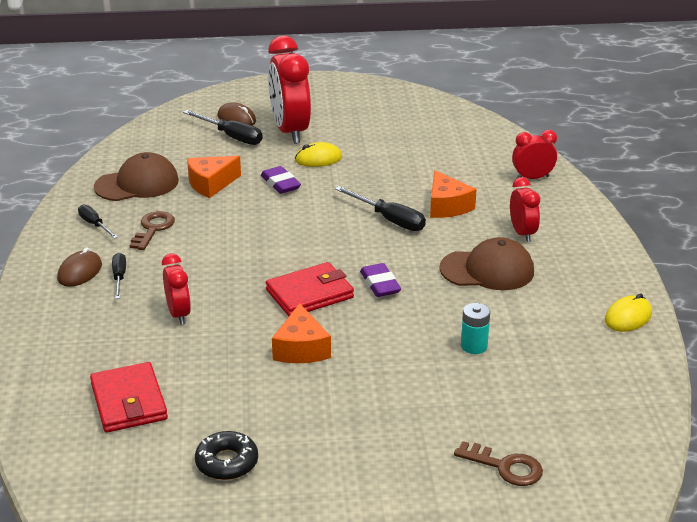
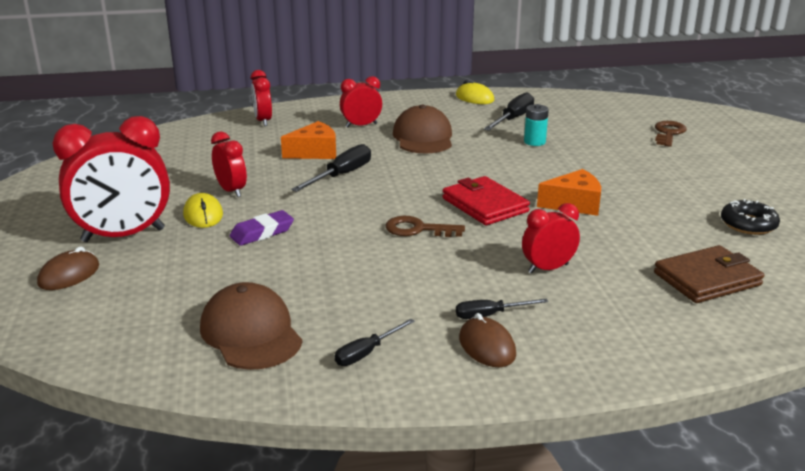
camera: 95 degrees left, 5 degrees down
brown mouse [57,247,102,287] -> brown mouse turned 45 degrees clockwise [459,313,516,367]
red wallet [90,362,168,433] -> brown wallet [654,245,764,303]
brown key [129,211,175,250] -> brown key moved to [386,216,465,237]
black screwdriver [183,110,263,145] -> black screwdriver moved to [484,92,534,131]
orange cheese [187,156,241,198] -> none
purple eraser [360,263,401,297] -> none
none -> red clock [211,132,247,197]

